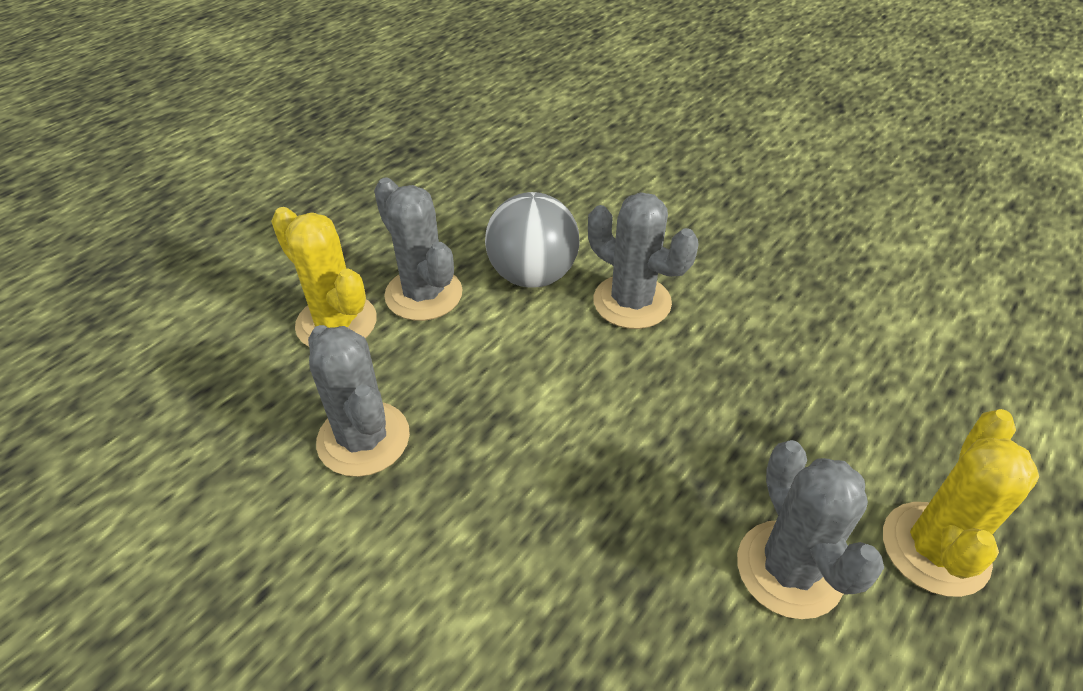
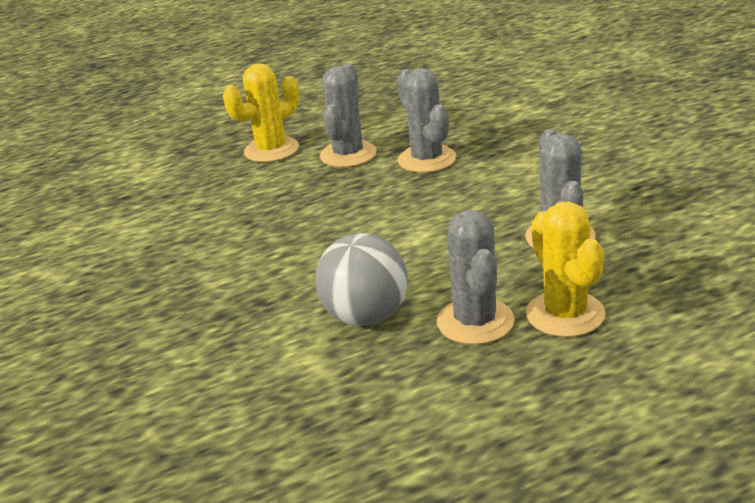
camera: 150 degrees left, 15 degrees down
grey cactus [588,192,699,329] -> grey cactus moved to [397,68,456,173]

